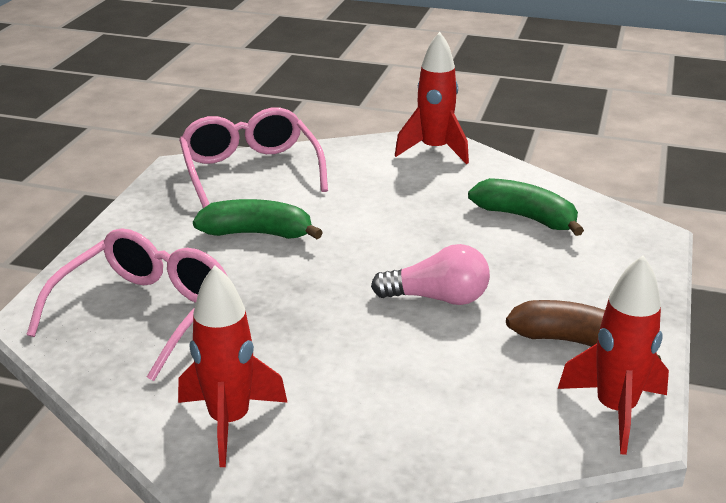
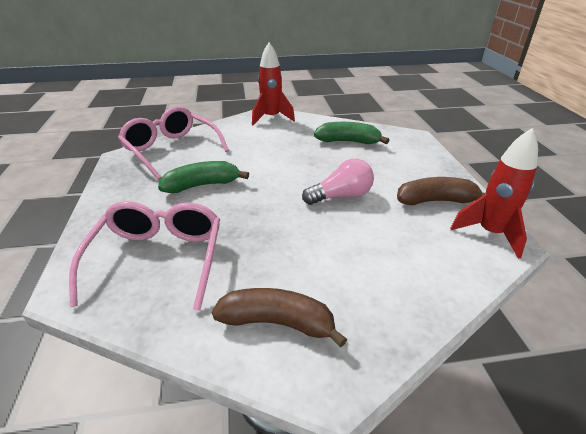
camera: 25 degrees left, 5 degrees up
red rocket [178,265,288,467] -> brown banana [212,288,347,347]

